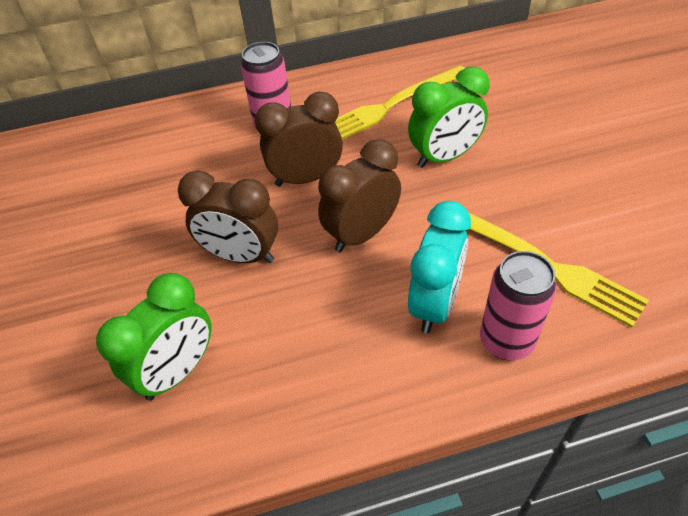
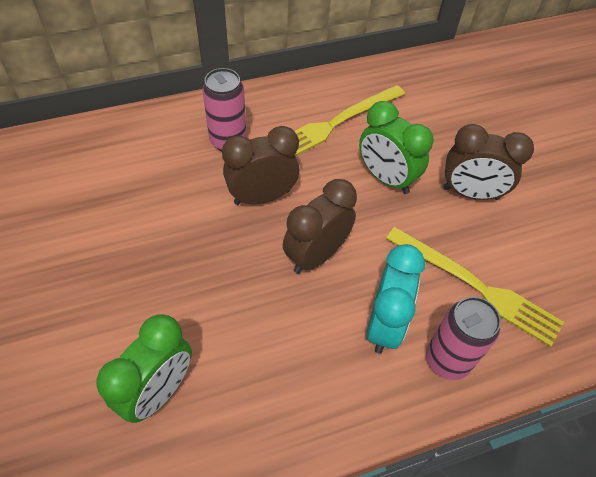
camera: 10 degrees left, 5 degrees up
brown clock [178,170,278,263] -> brown clock moved to [443,124,534,200]
green clock [408,66,489,168] -> green clock turned 75 degrees clockwise [359,101,434,194]

